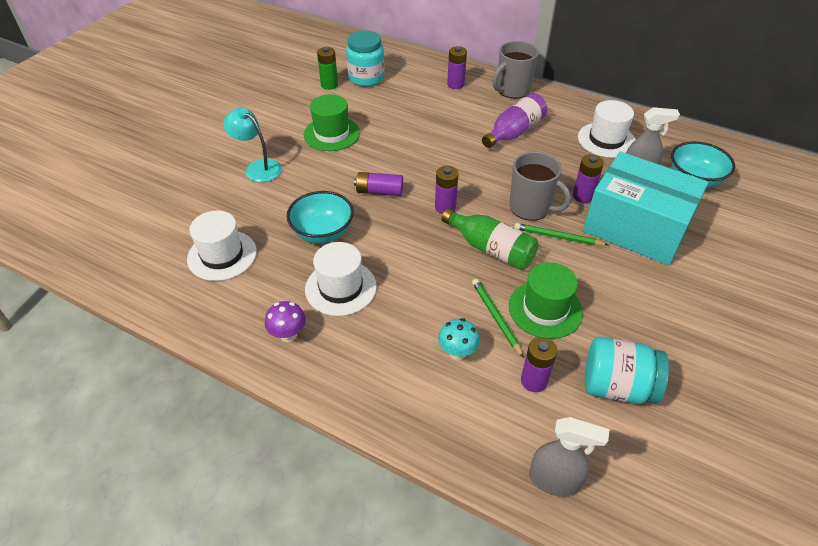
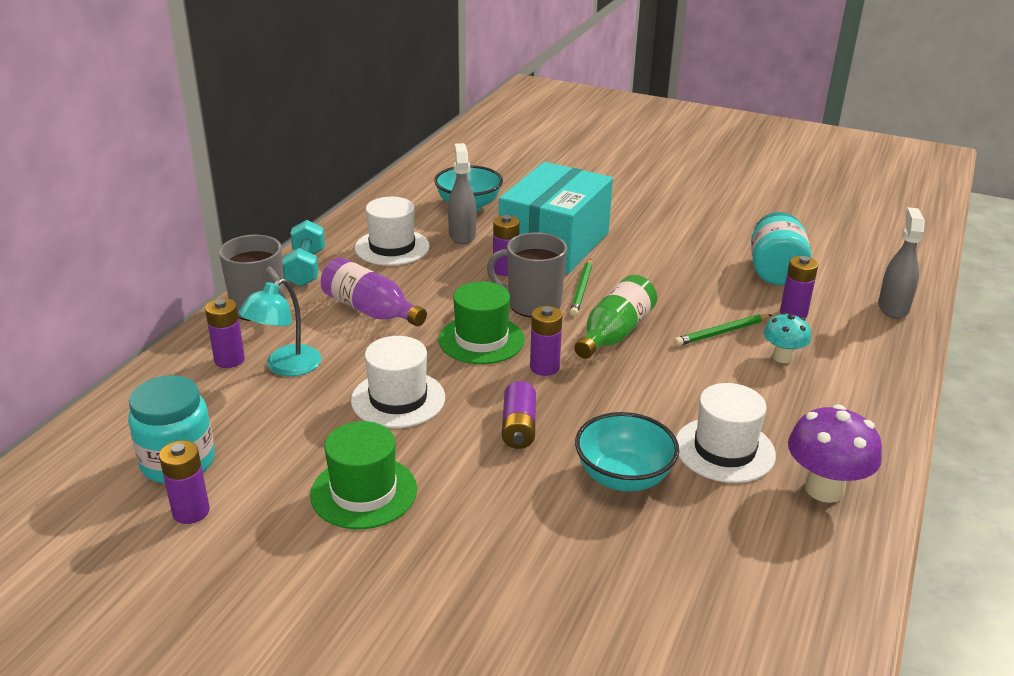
camera: 95 degrees left, 15 degrees down
white hat [187,211,257,281] -> white hat moved to [351,336,445,428]
turquoise lamp [223,108,282,182] -> turquoise lamp moved to [238,278,322,376]
purple mushroom [265,301,306,342] -> purple mushroom [788,405,882,503], size x1.62
green battery [317,47,338,90] -> purple battery [159,440,210,524]
grey mug [509,152,571,221] -> grey mug turned 105 degrees counterclockwise [487,232,567,318]
green hat [509,262,583,339] -> green hat moved to [439,281,525,364]
none -> turquoise dumbbell [282,220,325,287]

